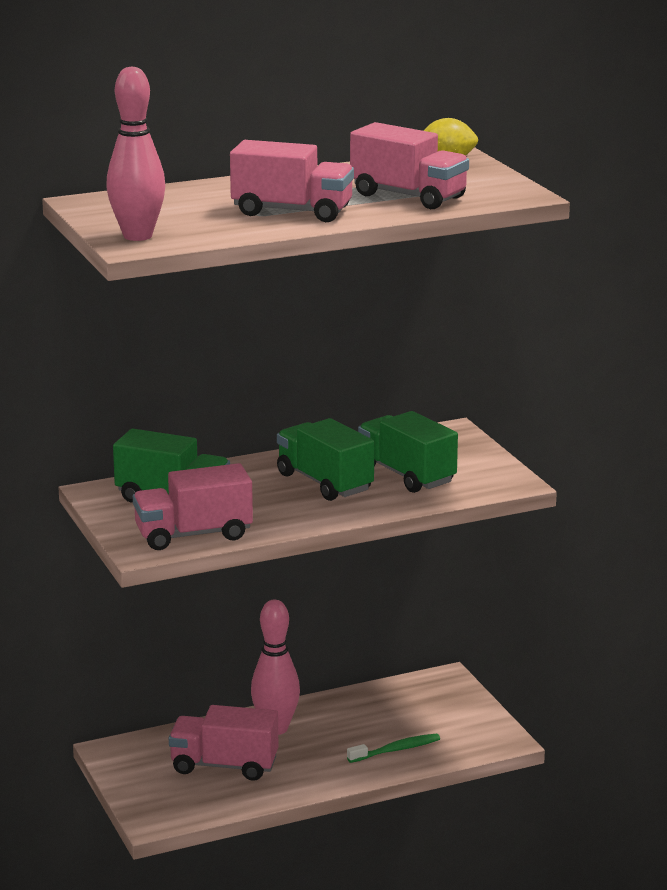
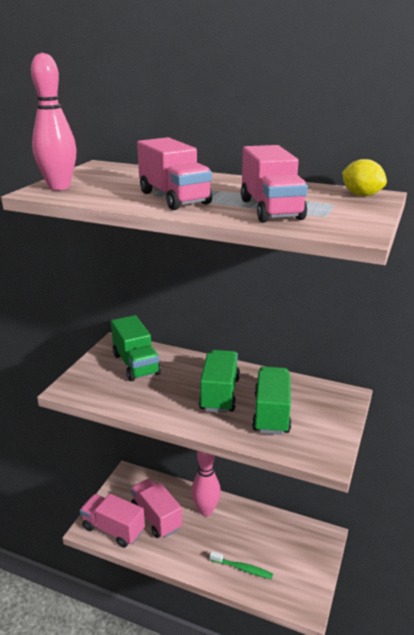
camera: 45 degrees right, 5 degrees up
pink truck [133,463,253,550] -> pink truck moved to [80,494,145,548]

